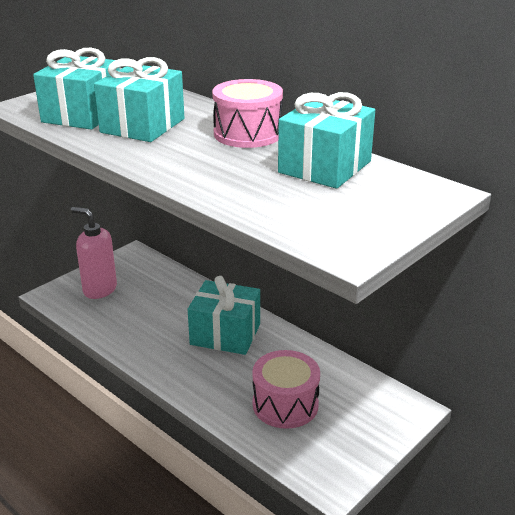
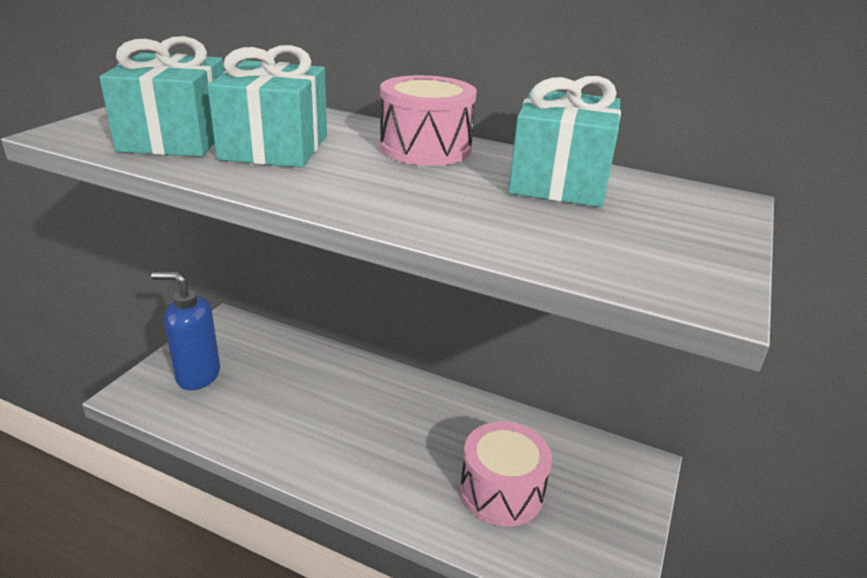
camera: 20 degrees left, 0 degrees up
pink soap dispenser [71,207,117,299] -> blue soap dispenser [151,272,220,390]
turquoise gift [188,276,260,355] -> none

